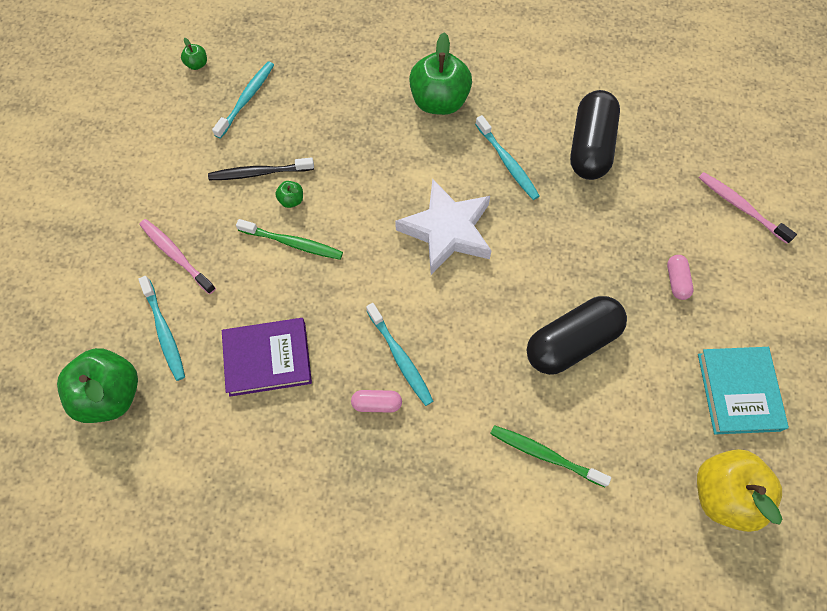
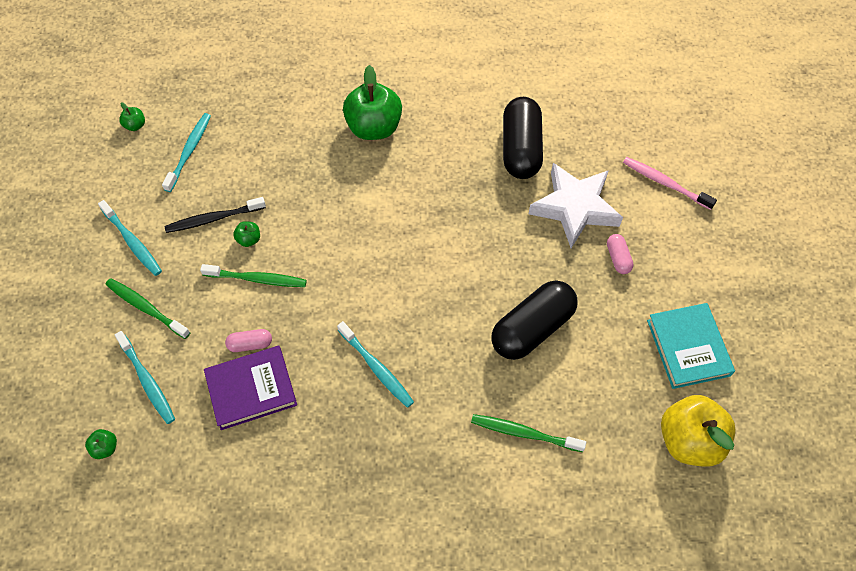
camera: 10 degrees left, 5 degrees down
green apple [57,348,138,423] -> green apple [85,429,117,459], size x0.42
pink toothbrush [139,219,216,294] -> green toothbrush [105,278,191,339]
pink capsule [351,390,402,413] -> pink capsule moved to [225,329,272,352]
white star [395,178,492,275] -> white star moved to [529,163,623,248]
turquoise toothbrush [475,115,540,200] -> turquoise toothbrush moved to [98,200,162,276]

